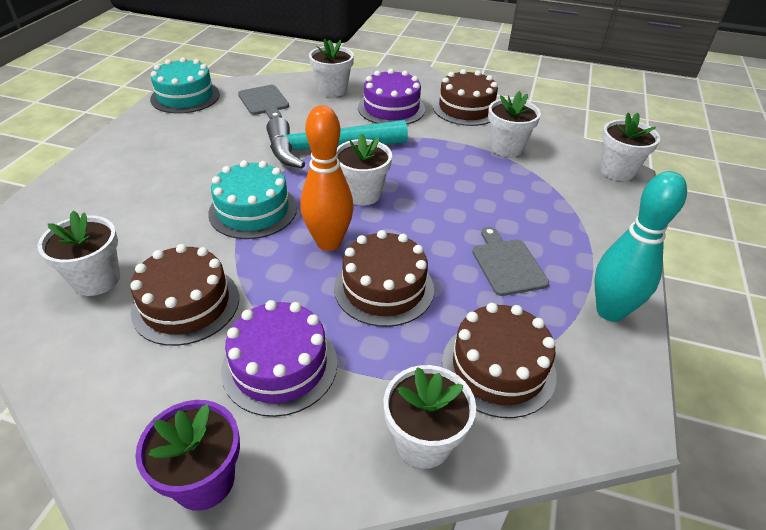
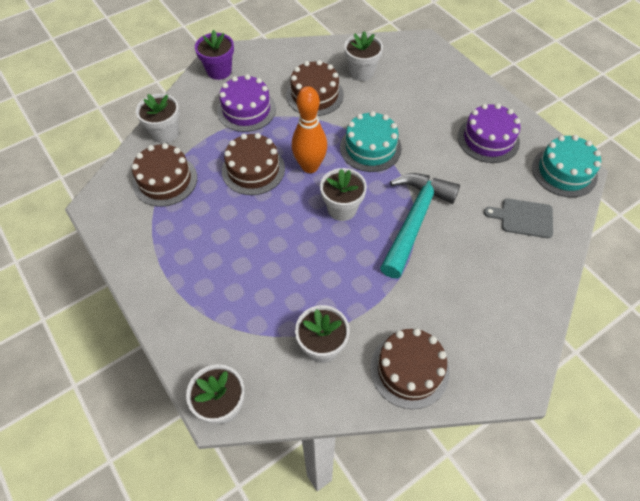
camera: 130 degrees right, 15 degrees up
white flower pot [309,38,354,97] -> none
purple cake [358,69,425,124] -> purple cake moved to [458,103,521,163]
grey cutting board [472,227,549,296] -> none
turquoise bowling pin [595,171,687,322] -> none

